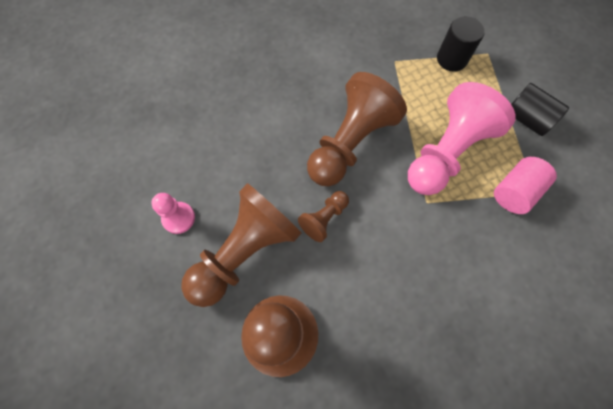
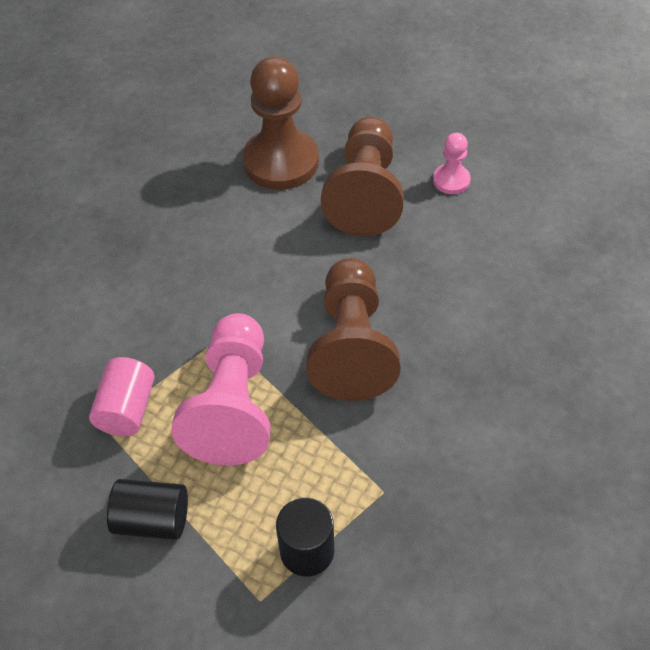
camera: 145 degrees right, 15 degrees down
brown pawn [298,191,349,242] -> none

